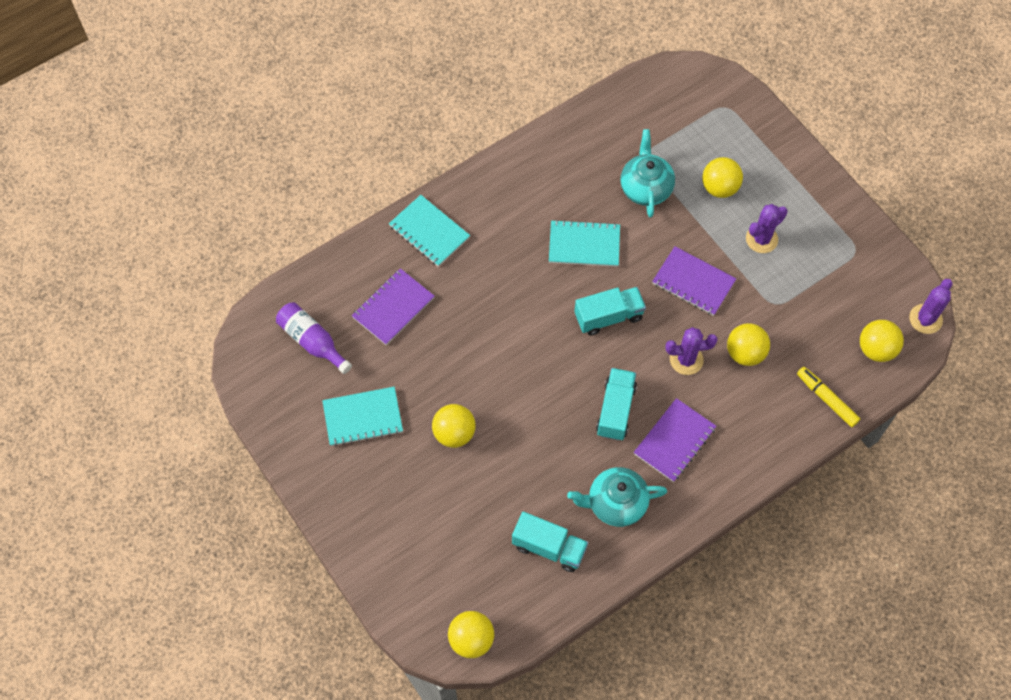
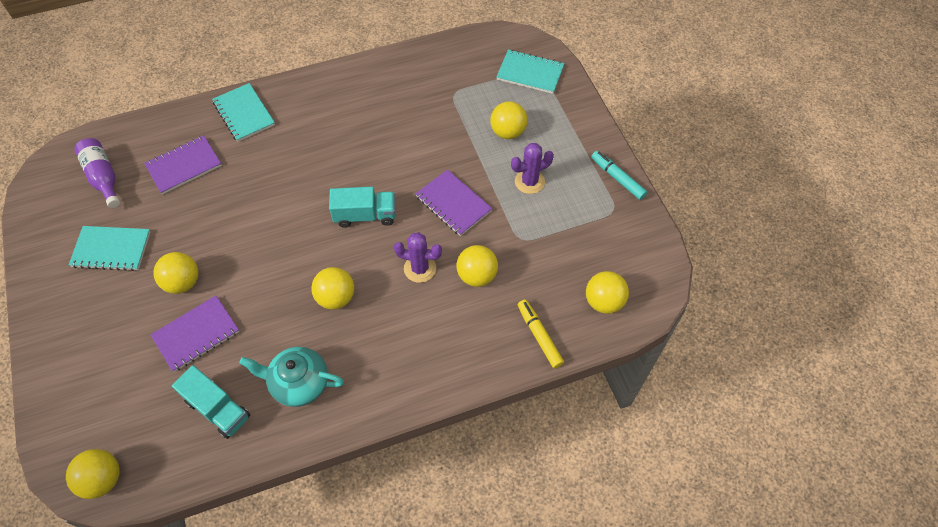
camera: 15 degrees right, 5 degrees down
turquoise notebook [549,220,620,267] -> turquoise notebook moved to [496,50,565,94]
turquoise truck [596,368,637,441] -> yellow ball [311,267,355,310]
turquoise teapot [621,129,675,217] -> none
purple notebook [634,398,716,482] -> purple notebook moved to [150,296,239,372]
purple cactus [909,279,953,334] -> none
none -> turquoise marker [591,151,647,200]

